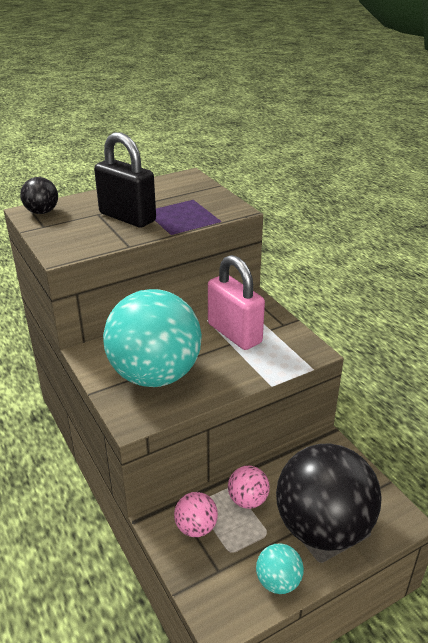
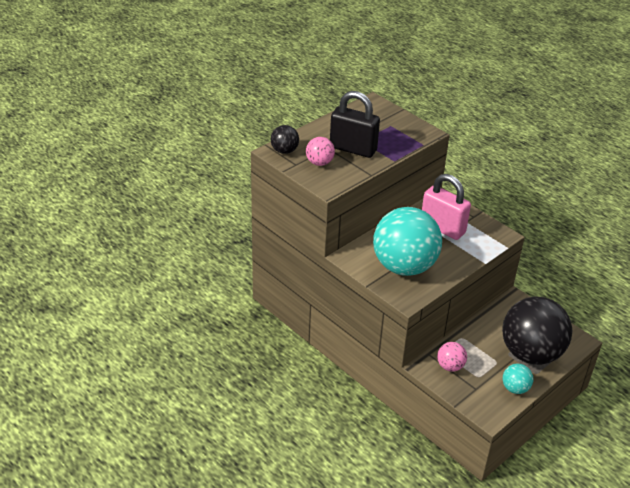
camera: 15 degrees left, 5 degrees up
pink ball [228,466,270,509] -> pink ball moved to [306,137,335,166]

